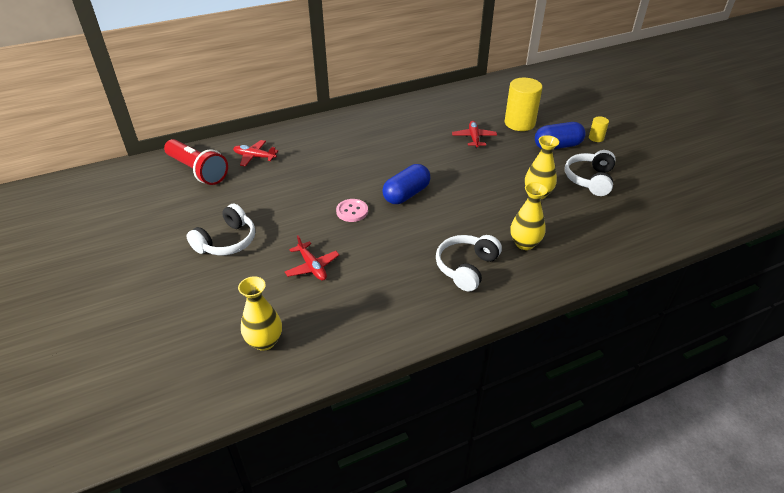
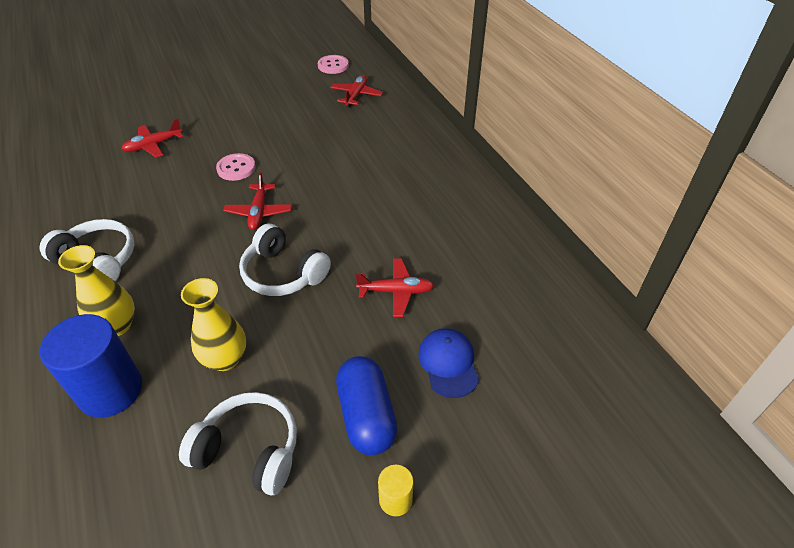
camera: 90 degrees right, 5 degrees up
red flashlight [164,139,228,185] -> pink button [318,55,349,74]
white headphones [186,204,255,255] -> white headphones moved to [239,224,331,296]
yellow vase [238,276,282,351] -> none
blue capsule [383,164,430,204] -> red plane [223,172,292,230]
yellow cylinder [505,78,543,131] -> blue cap [418,328,479,398]
none -> blue cylinder [40,314,142,418]

